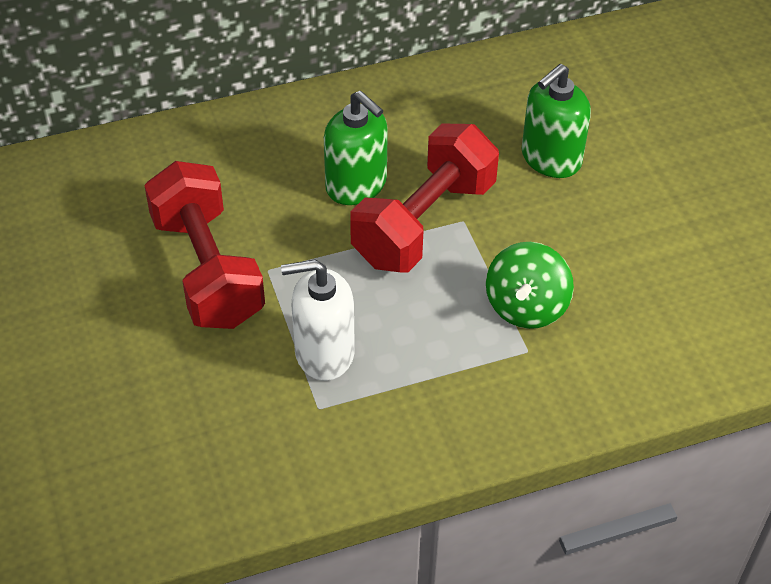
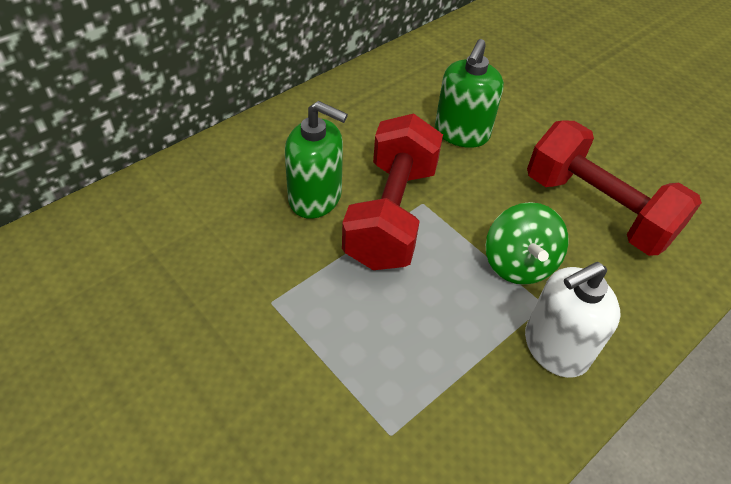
camera: 25 degrees left, 0 degrees up
red dumbbell [144,161,265,329] -> red dumbbell moved to [527,120,702,256]
white soap dispenser [281,259,355,381] -> white soap dispenser moved to [525,262,621,378]

